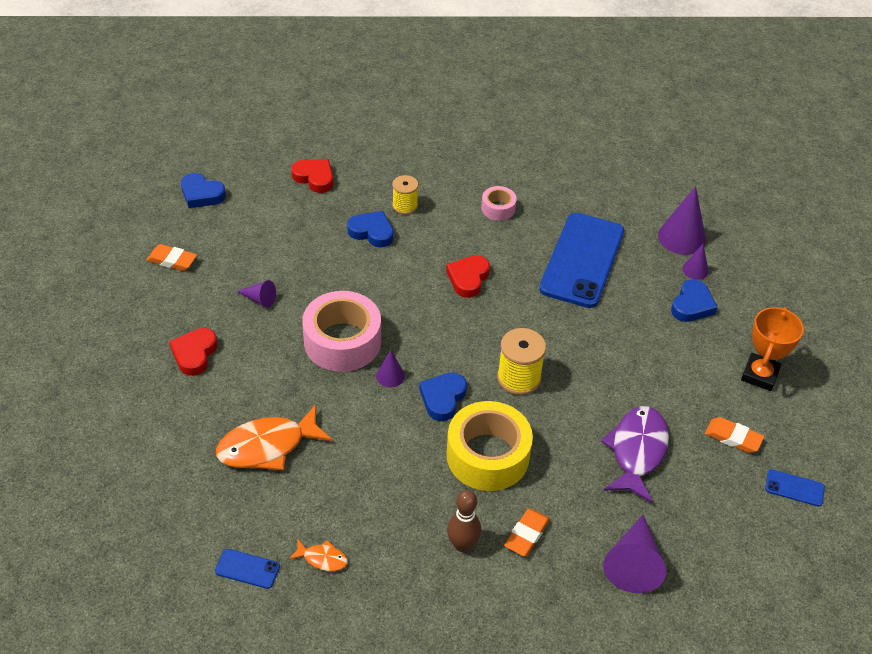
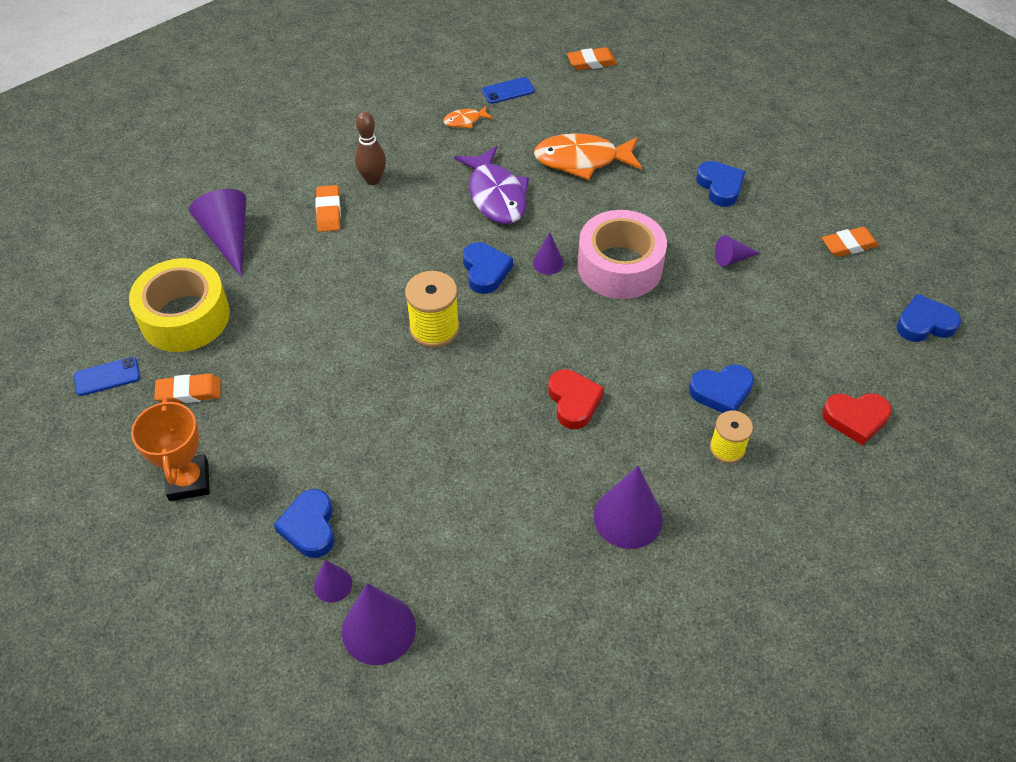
camera: 145 degrees right, 5 degrees up
red heart [169,328,218,376] -> blue heart [696,161,745,207]
orange fish [216,404,332,470] -> orange fish turned 120 degrees counterclockwise [534,133,642,180]
yellow tape [446,401,533,491] -> yellow tape moved to [129,258,230,352]
pink tape [481,186,517,221] -> purple cone [594,466,663,549]
blue phone [539,213,624,308] -> none
purple fish [601,406,669,503] -> purple fish moved to [454,146,529,224]
none -> orange eraser [567,47,617,70]

